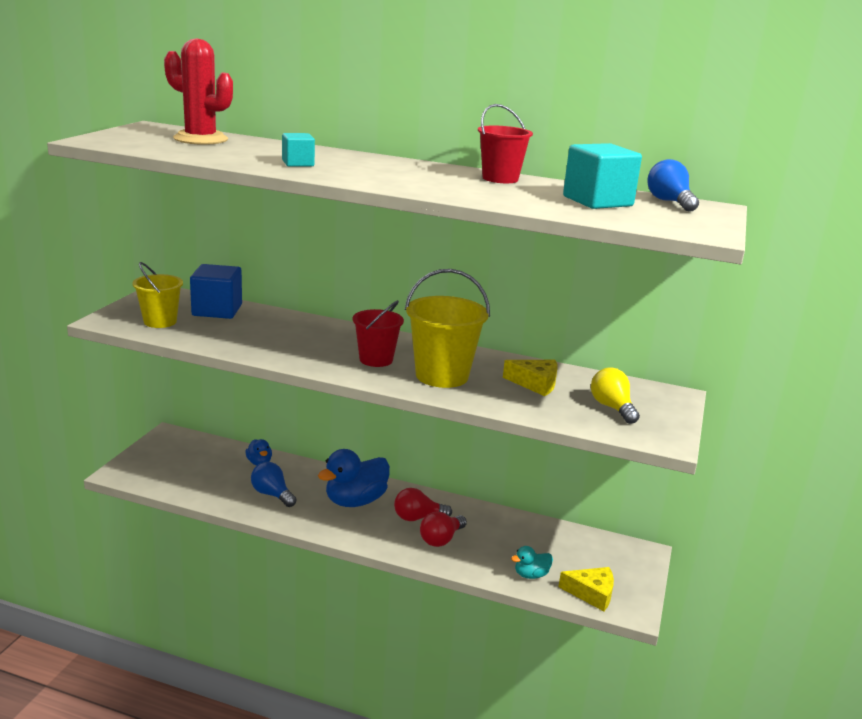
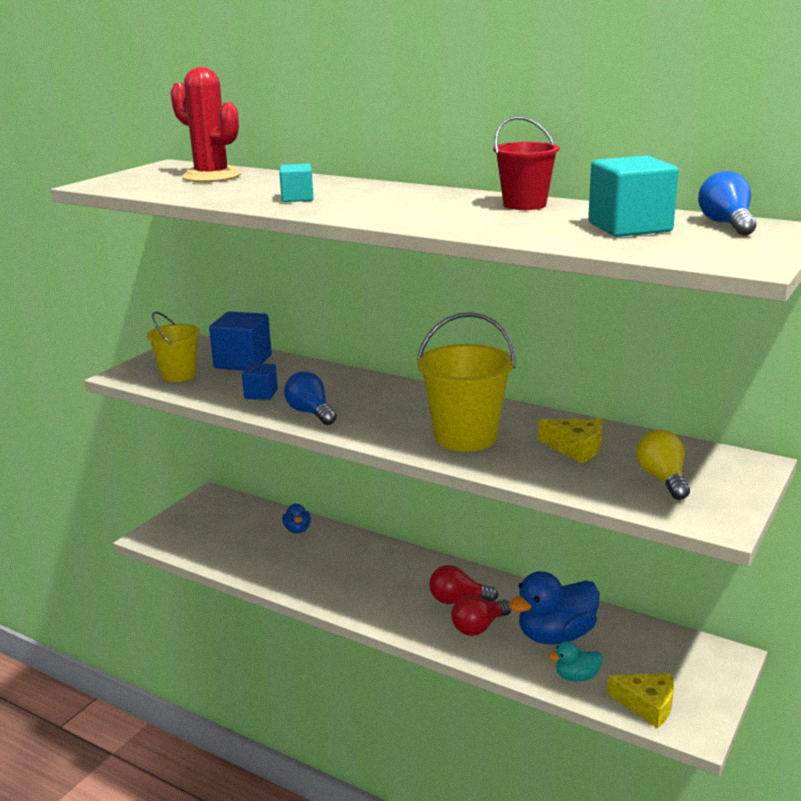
camera: 15 degrees right, 0 degrees up
blue light bulb [251,462,297,507] -> blue light bulb moved to [284,371,337,425]
blue duck [318,449,390,507] -> blue duck moved to [509,571,599,645]
red bucket [353,300,404,367] -> none
none -> blue cube [242,363,278,400]

